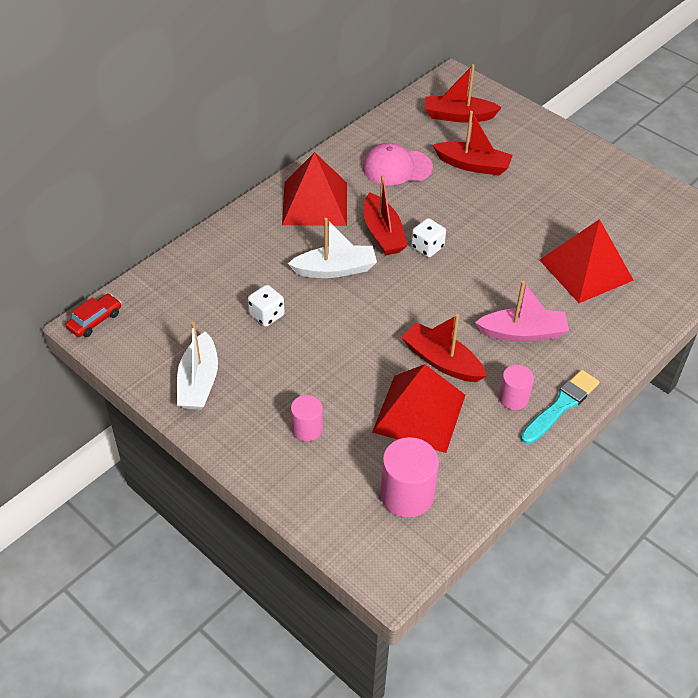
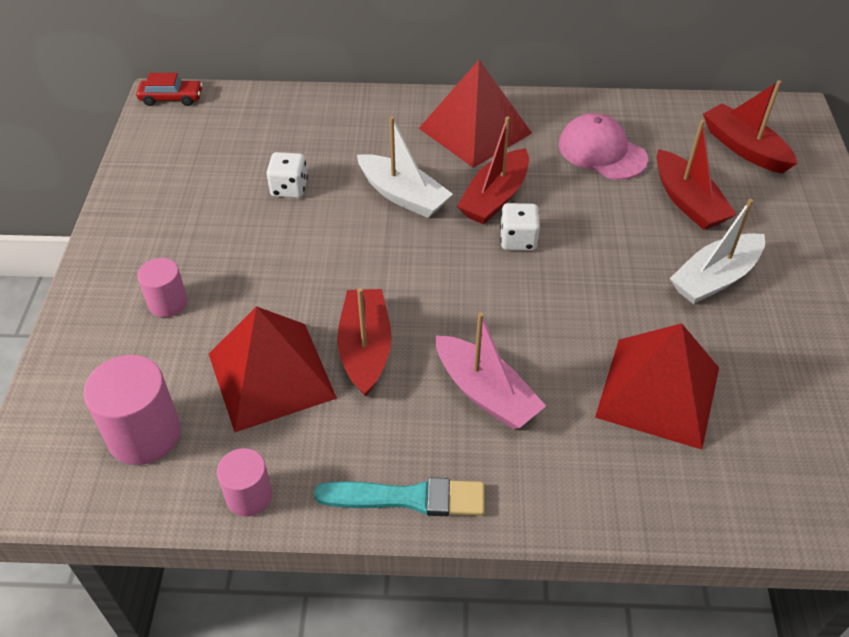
camera: 50 degrees right, 0 degrees up
white boat [177,322,218,410] -> white boat moved to [670,199,765,304]
pink cylinder [499,365,534,410] -> pink cylinder moved to [217,448,272,517]

